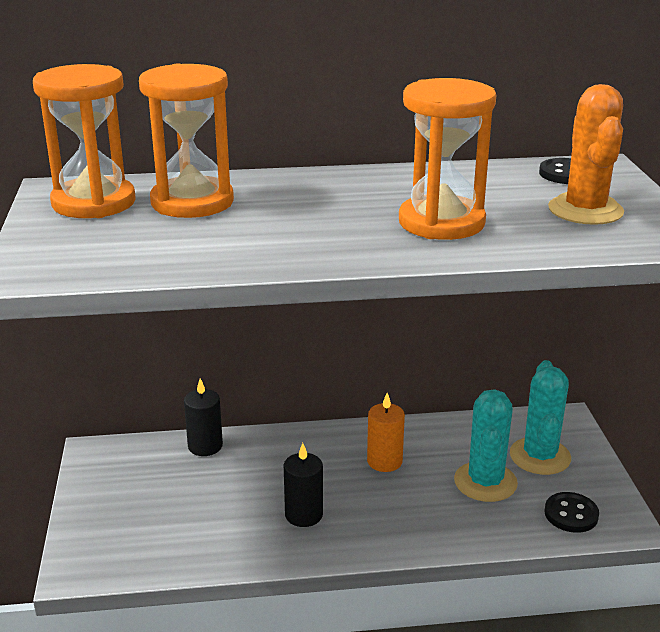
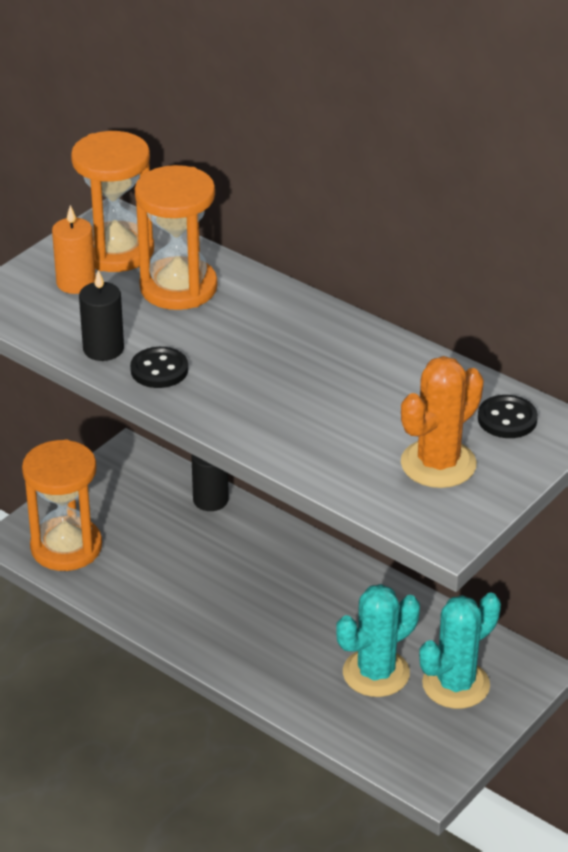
camera: 45 degrees right, 10 degrees up
black candle [284,443,323,527] -> black candle moved to [79,270,124,361]
orange candle [367,393,405,472] -> orange candle moved to [52,205,96,294]
orange hourglass [399,78,496,240] -> orange hourglass moved to [22,440,102,571]
black button [545,492,599,533] -> black button moved to [130,347,188,388]

